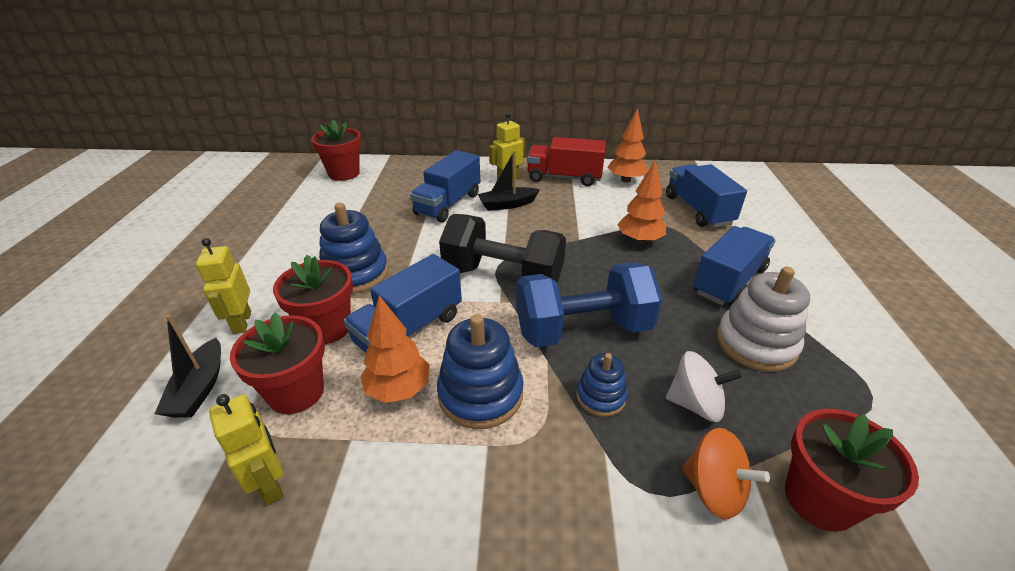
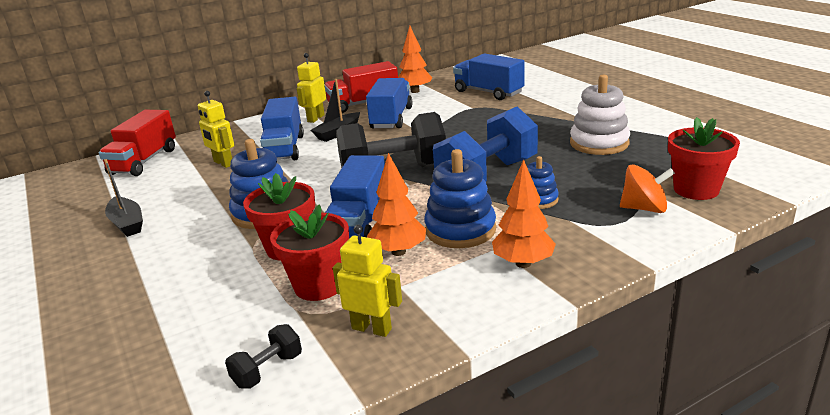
camera: 30 degrees left, 10 degrees down
black boat [155,315,221,418] -> black boat moved to [104,159,143,237]
yellow robot [196,238,251,334] -> yellow robot moved to [198,91,234,168]
red flower pot [311,120,361,181] -> red truck [99,110,176,176]
orange tree [617,160,666,244] -> orange tree moved to [492,159,556,268]
white spinning top [666,351,742,422] -> none
blue truck [693,226,775,306] -> blue truck moved to [366,78,413,128]
none -> black dumbbell [225,324,302,389]

